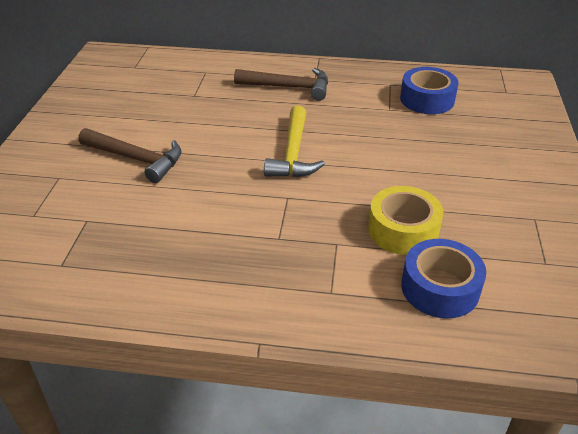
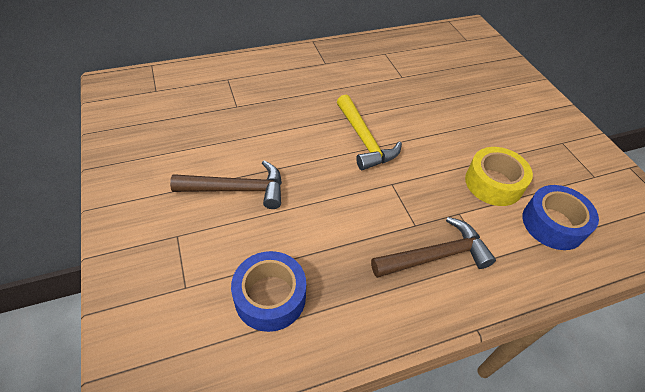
camera: 30 degrees left, 10 degrees up
brown hammer [234,68,328,101] -> brown hammer moved to [371,217,496,278]
blue tape [400,67,459,114] -> blue tape moved to [231,251,306,332]

